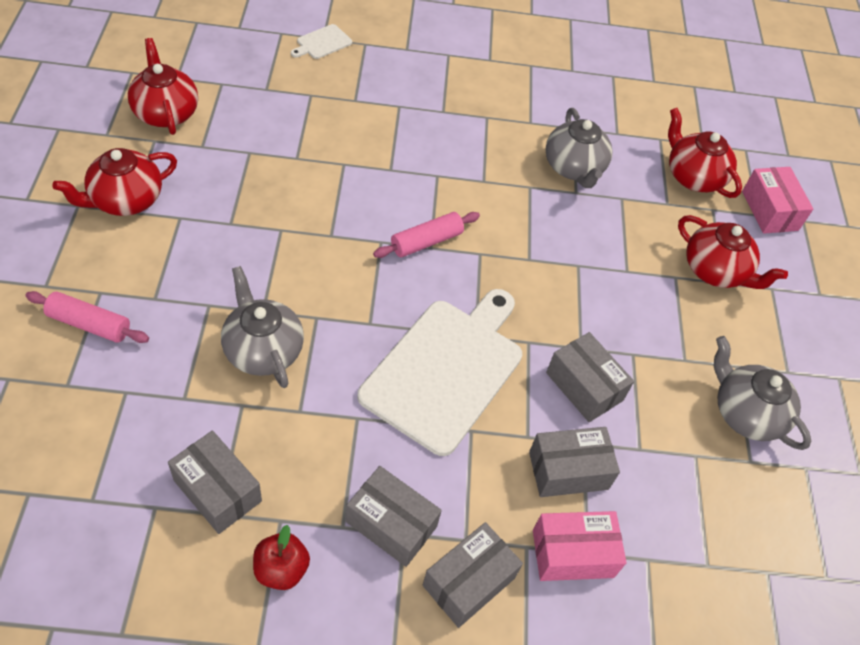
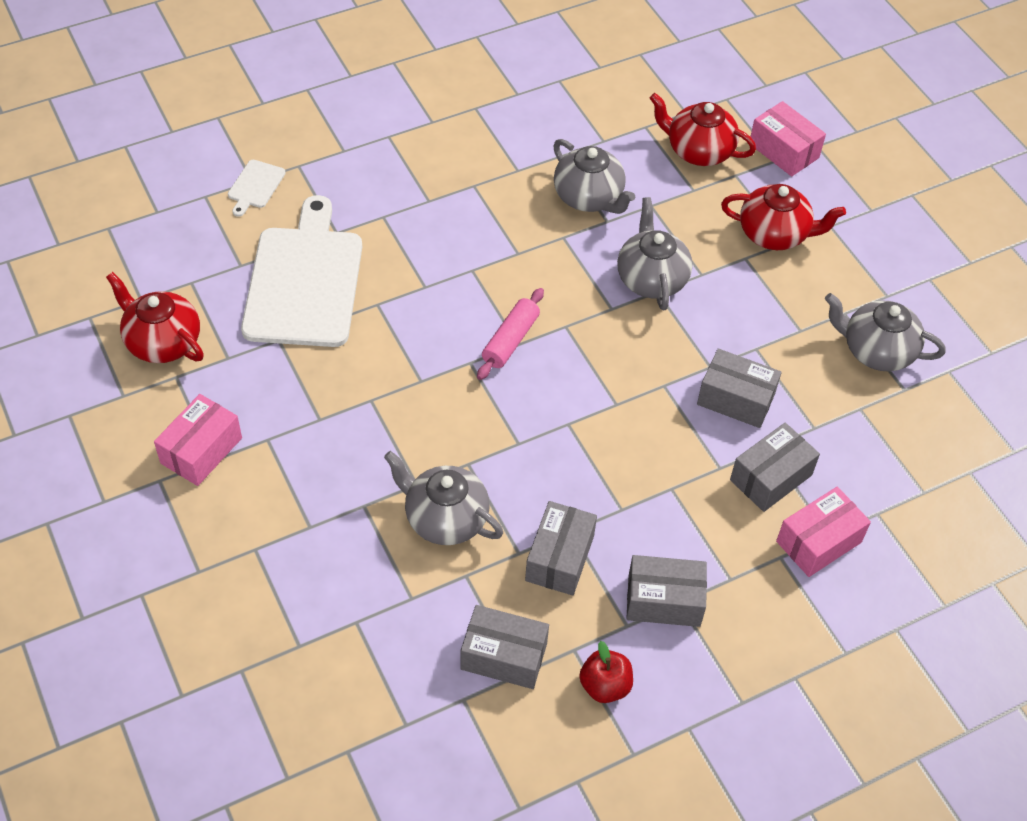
camera: 25 degrees left, 0 degrees up
pink rolling pin [25,291,149,343] -> none
red teapot [52,148,177,216] -> pink box [154,394,242,486]
white cutting board [357,289,522,456] -> white cutting board moved to [241,195,362,347]
grey box [423,522,523,628] -> grey box moved to [525,501,597,596]
none -> grey teapot [617,197,692,310]

